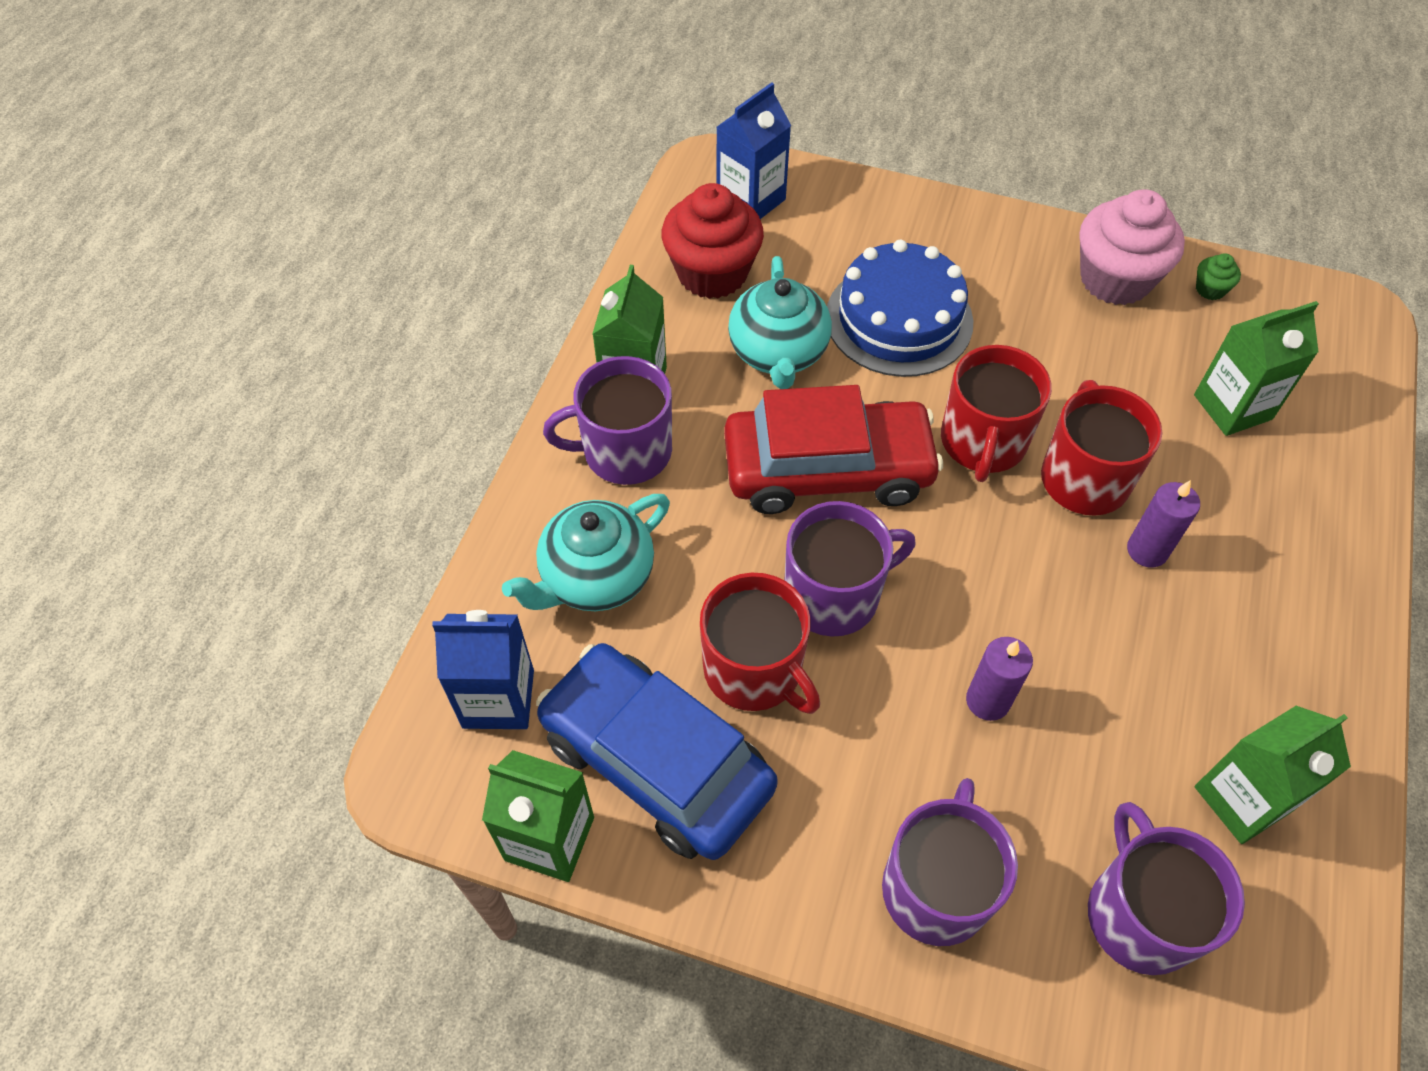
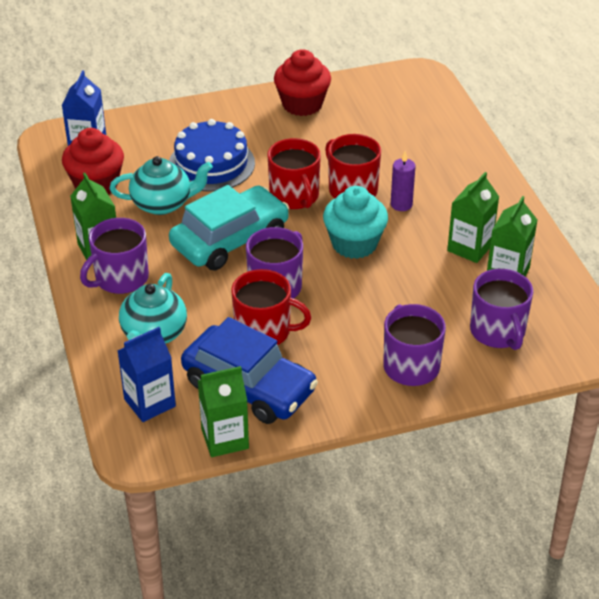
camera: 35 degrees left, 15 degrees down
blue car [536,643,778,860] -> blue car turned 150 degrees counterclockwise [181,317,318,424]
red car [724,385,943,514] -> turquoise car [169,185,289,271]
turquoise teapot [728,256,832,389] -> turquoise teapot turned 60 degrees counterclockwise [109,156,213,215]
purple candle [966,637,1033,721] -> none
pink cupcake [1080,189,1185,305] -> red cupcake [274,49,331,116]
purple mug [1088,802,1245,975] -> purple mug turned 150 degrees counterclockwise [470,269,533,350]
green carton [1194,301,1319,436] -> green carton moved to [447,172,499,263]
green cupcake [1196,253,1241,300] -> none
none -> turquoise cupcake [323,186,388,259]

